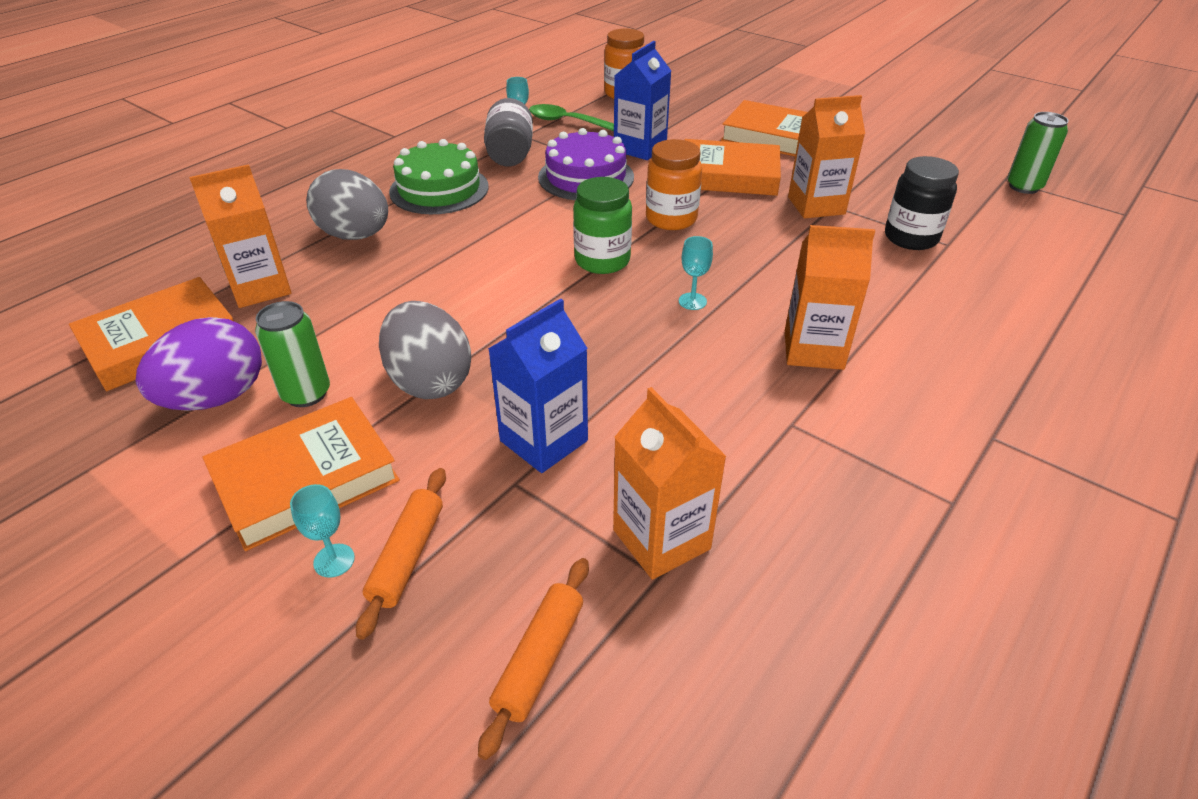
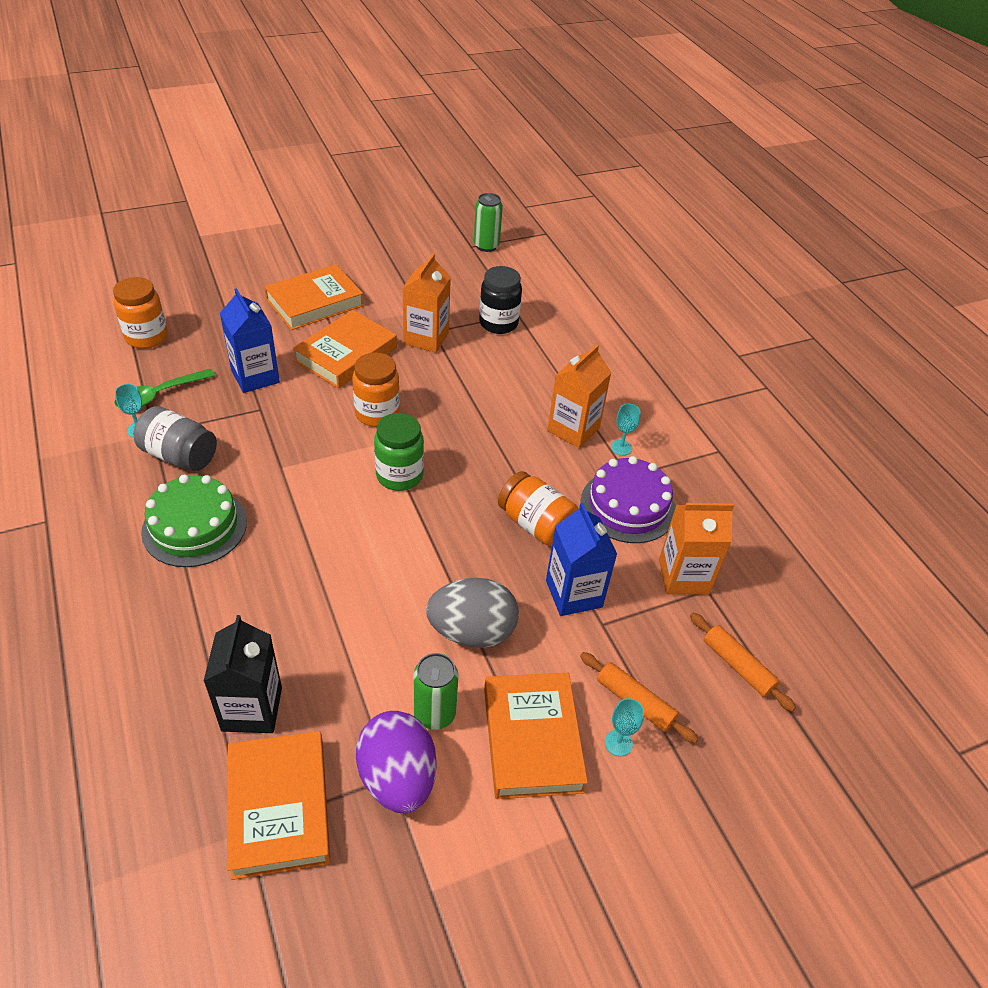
camera: 65 degrees left, 5 degrees up
orange carton [189,164,292,308] -> black carton [204,615,282,733]
grey egg [306,169,388,240] -> none
purple cake [538,128,634,200] -> purple cake moved to [581,456,675,543]
turquoise goblet [679,236,713,310] -> turquoise goblet moved to [611,404,641,455]
none -> orange jar [498,471,579,546]

